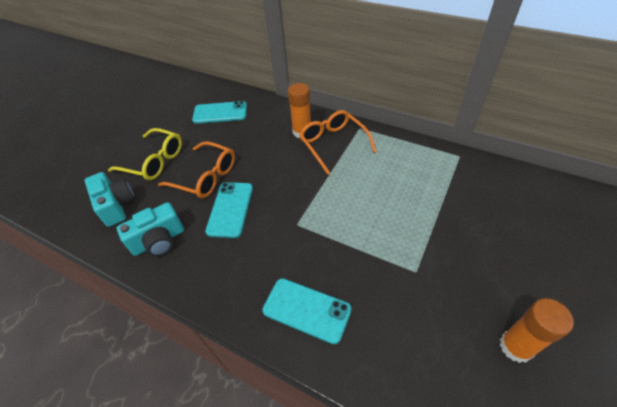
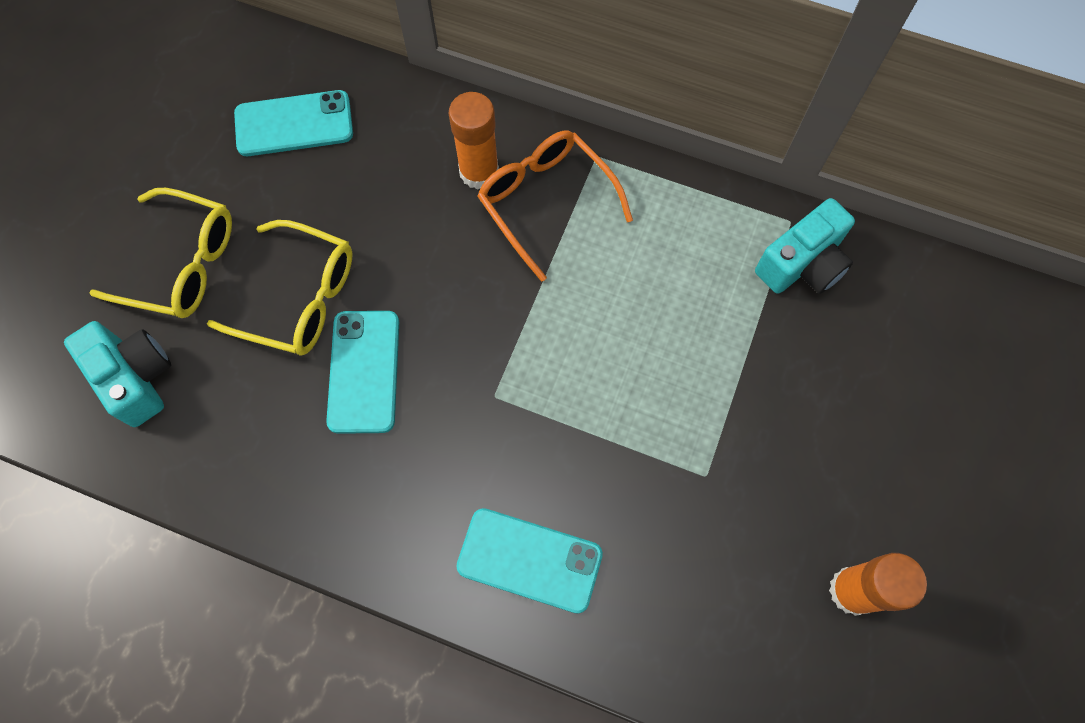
camera: 10 degrees left, 20 degrees up
turquoise camera [117,202,184,257] -> turquoise camera moved to [755,198,855,294]
orange glasses [158,141,235,198] -> yellow glasses [207,220,352,356]

